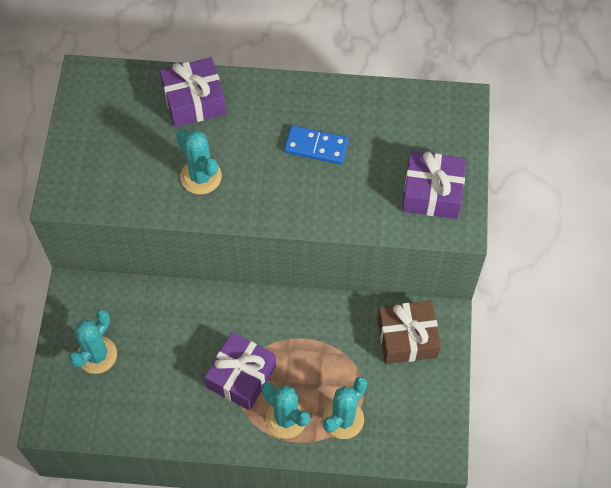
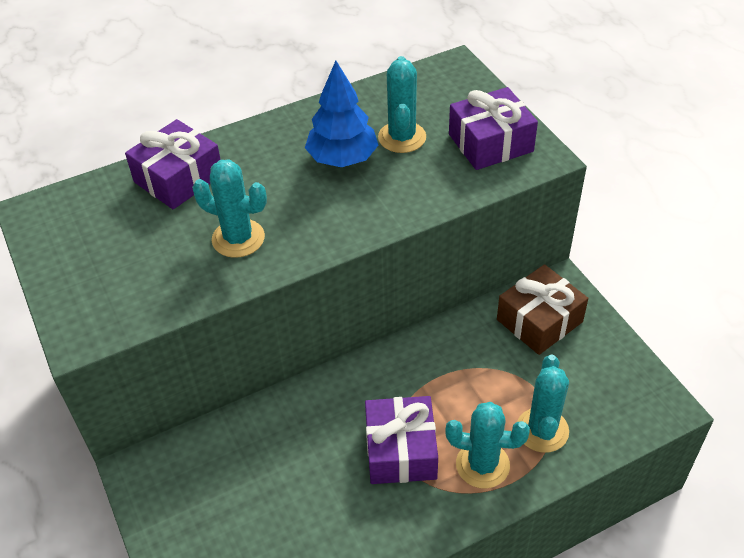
camera: 30 degrees left, 15 degrees down
turquoise cactus [69,310,117,374] -> turquoise cactus moved to [378,56,426,153]
blue domino [284,126,349,165] -> blue tree [305,61,378,167]

